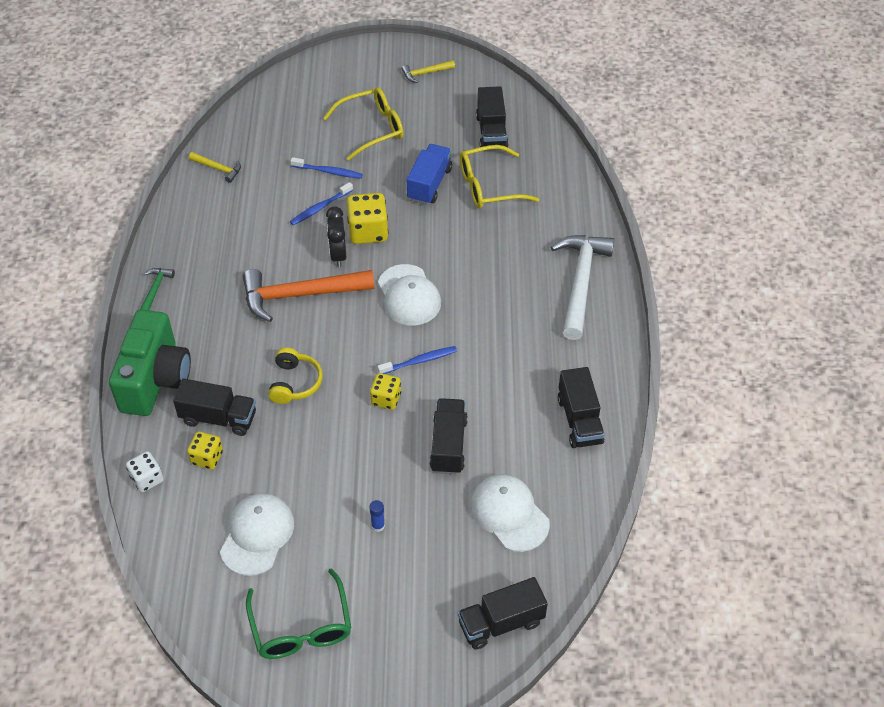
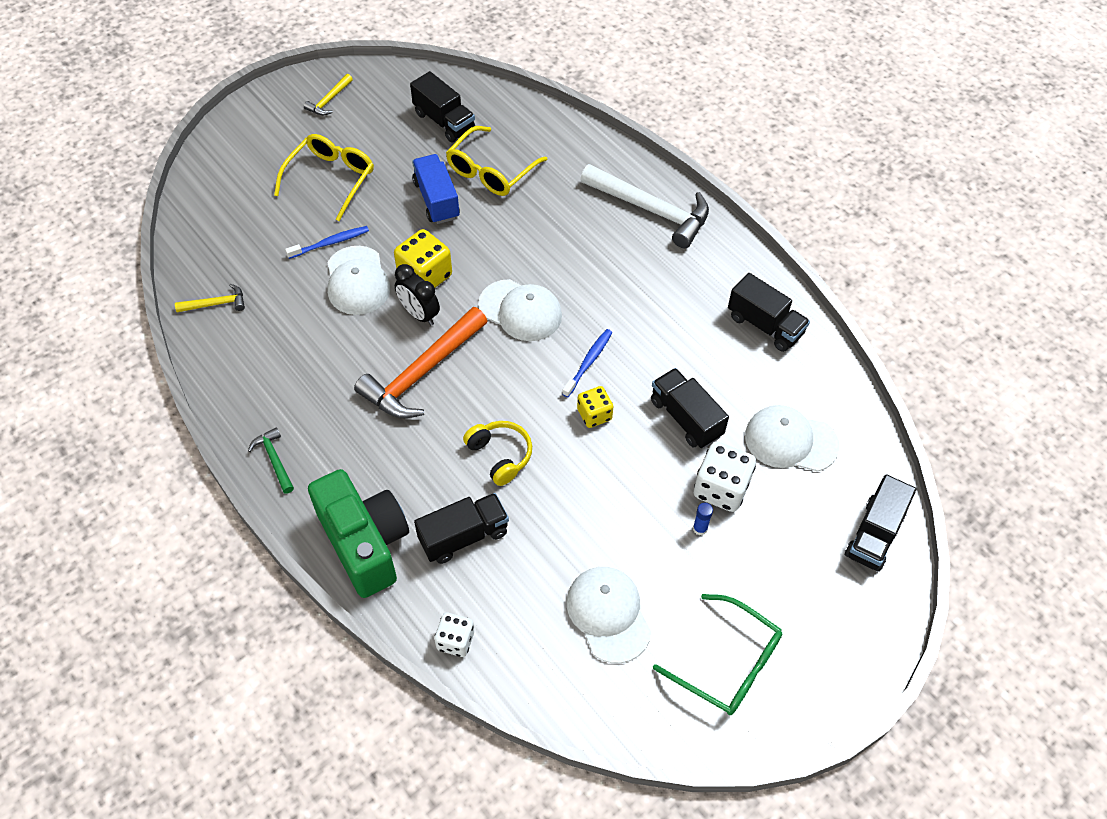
camera: 40 degrees left, 5 degrees up
yellow dice [187,432,223,470] -> none
blue toothbrush [290,182,353,225] -> white cap [327,246,391,315]
white hammer [551,235,614,340] -> white hammer turned 150 degrees clockwise [580,164,709,248]
none -> white dice [694,442,756,512]

